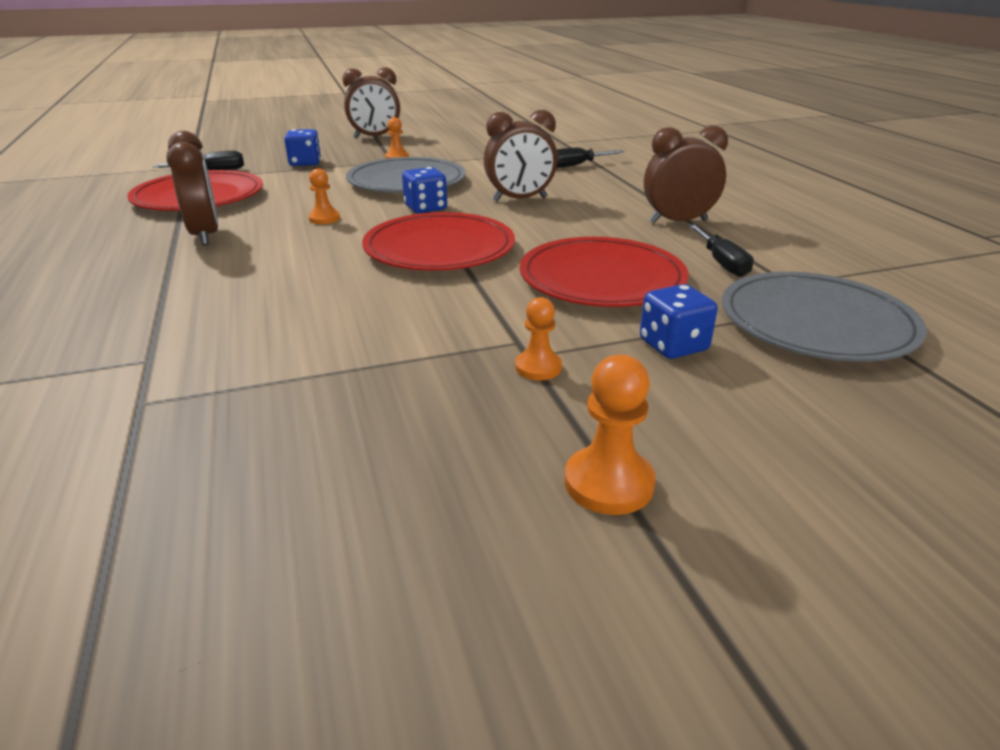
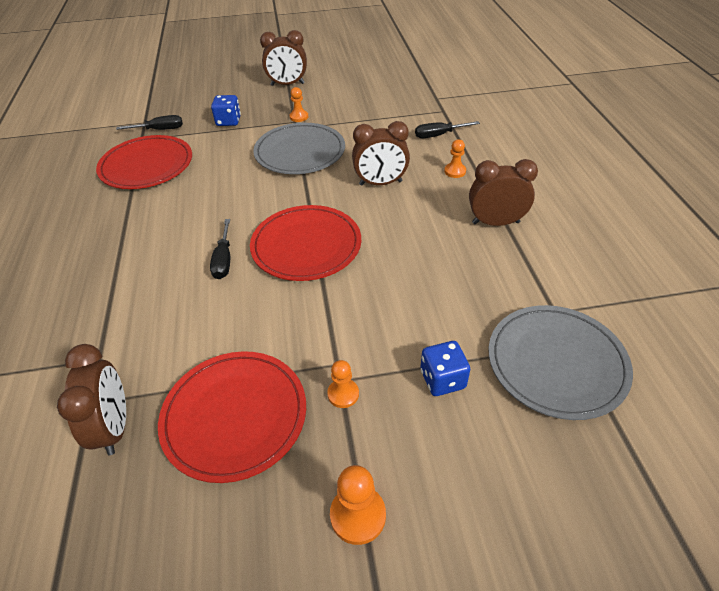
camera: 10 degrees right, 15 degrees up
brown clock [167,131,218,245] -> brown clock moved to [57,344,126,455]
orange pawn [308,168,340,224] -> orange pawn moved to [444,139,466,178]
blue dice [402,167,447,213] -> none
red plate [520,237,688,307] -> red plate moved to [158,351,306,483]
black screwdriver [688,224,754,277] -> black screwdriver moved to [210,219,230,279]

